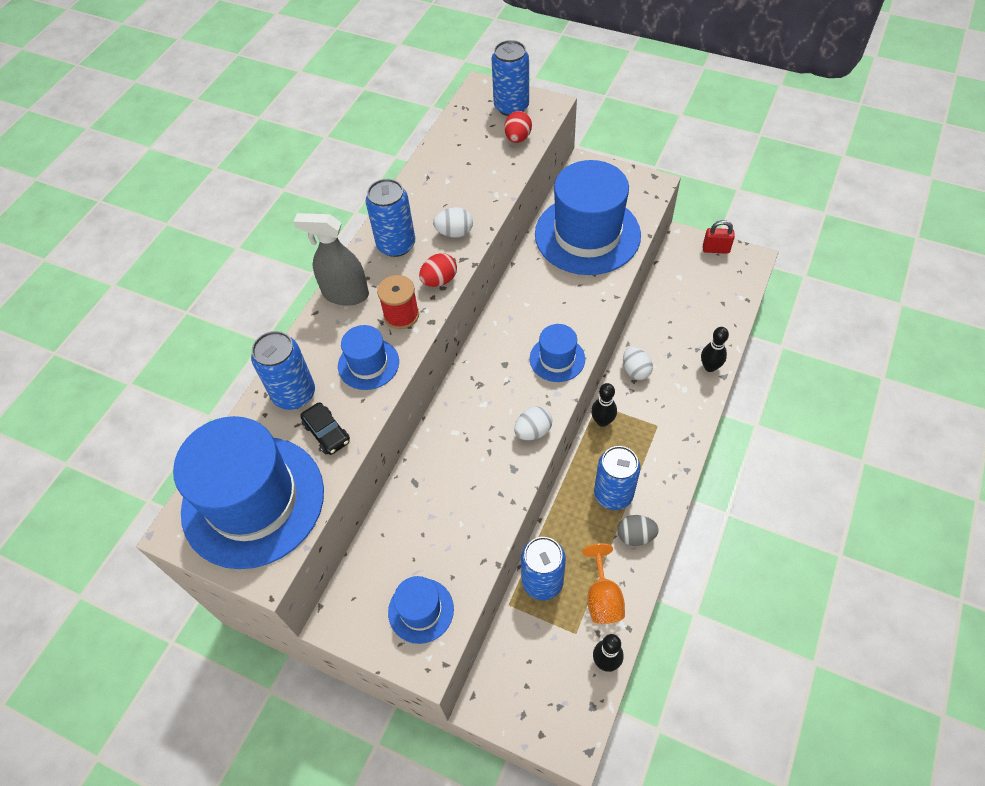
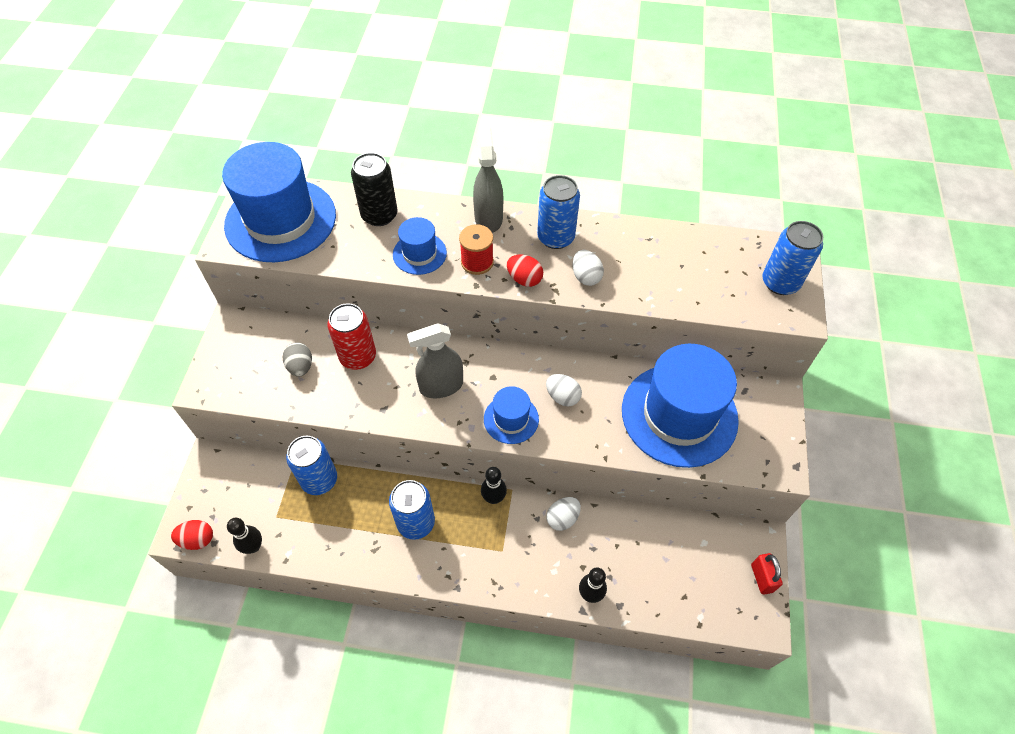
camera: 70 degrees right, 0 degrees up
blue can [251,331,315,410] -> black can [351,153,397,226]
black car [300,402,350,455] -> none
blue hat [388,576,454,644] -> none
red egg [504,111,532,143] -> red egg moved to [171,520,213,550]
white egg [514,406,552,440] -> white egg moved to [546,374,582,406]
orange goblet [582,543,625,624] -> none
grey egg [617,515,659,546] -> grey egg moved to [283,342,312,377]
none -> red can [327,303,376,370]
none -> grey spray bottle [407,323,463,398]

